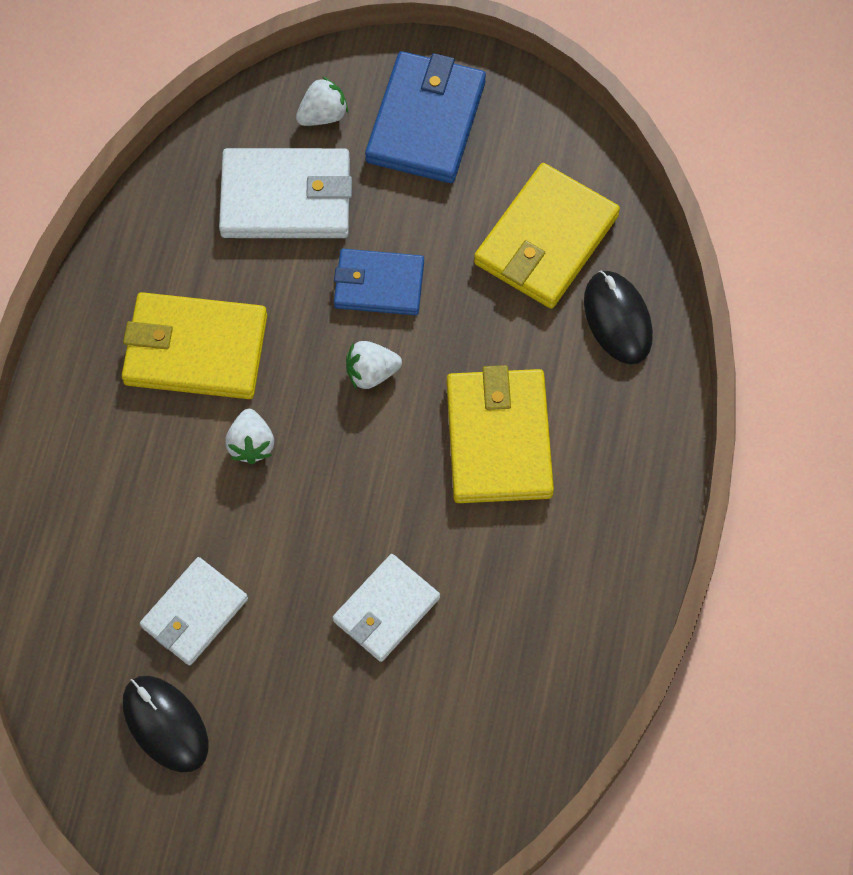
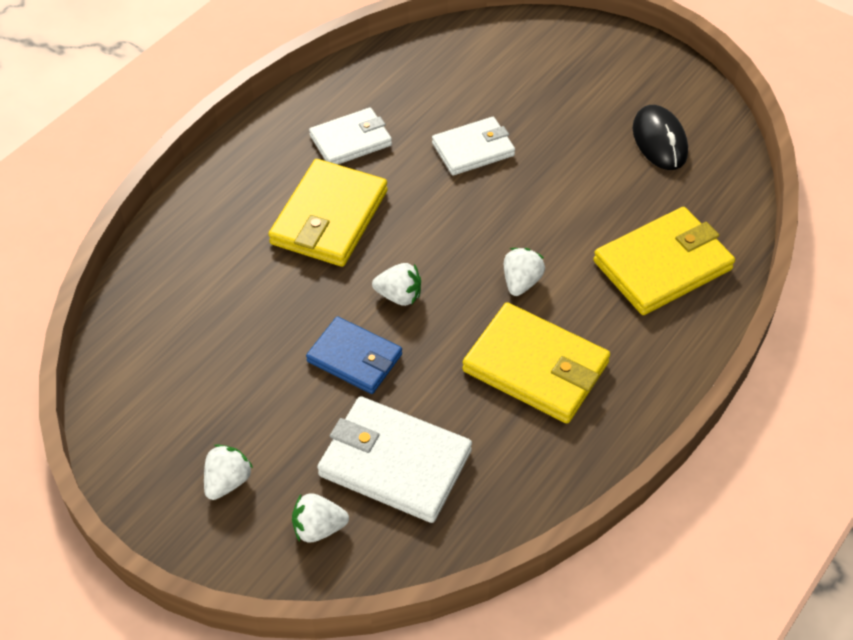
camera: 155 degrees left, 15 degrees down
white wallet [140,557,248,665] -> white wallet moved to [309,108,392,165]
blue wallet [365,51,486,183] -> white strawberry [204,444,253,500]
yellow wallet [474,163,620,309] -> yellow wallet moved to [593,207,735,315]
black mouse [584,270,653,364] -> none

